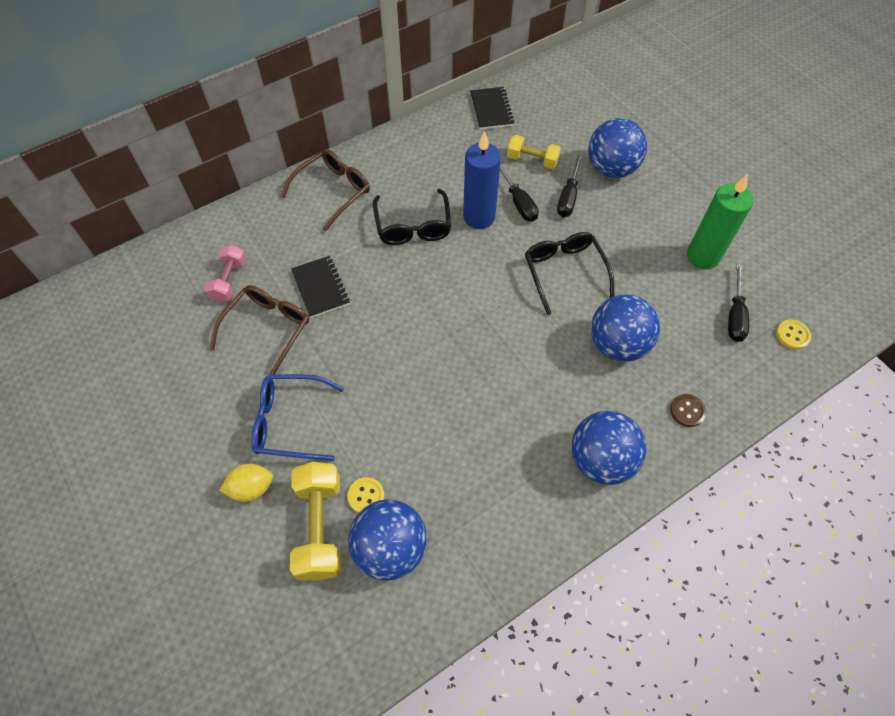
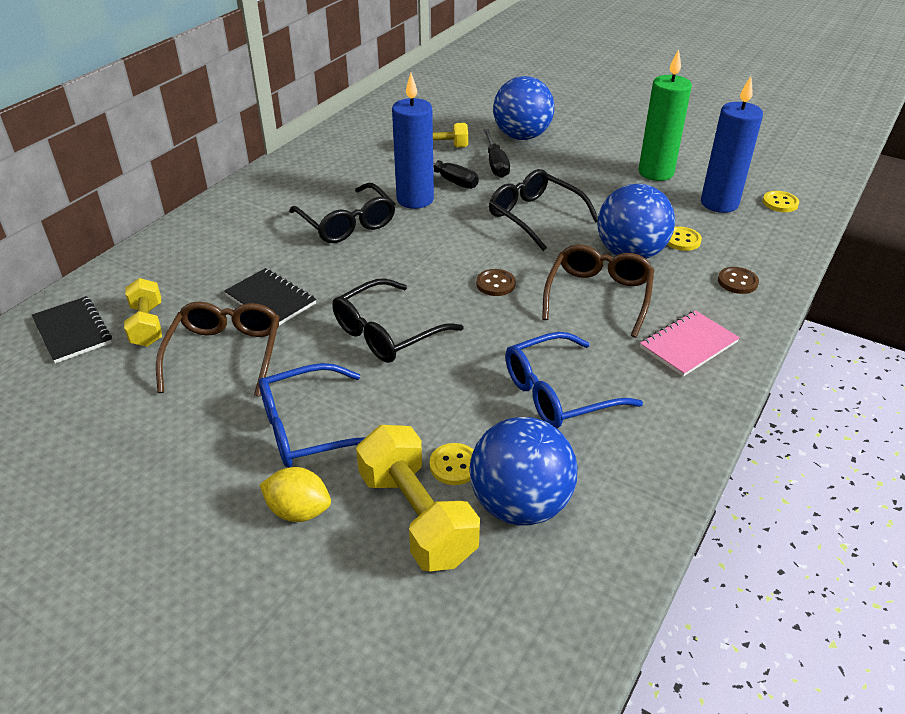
camera: 25 degrees left, 20 degrees down
pink dumbbell [205,245,247,303] -> yellow dumbbell [124,278,162,347]
yellow lemon [219,464,273,502] -> yellow lemon turned 60 degrees clockwise [260,467,331,522]
brown glasses [281,149,370,232] -> brown glasses moved to [542,244,654,338]
black notebook [470,87,515,130] -> black notebook moved to [32,296,112,364]
blue ball [571,411,647,485] -> pink notebook [640,310,740,377]
black screwdriver [728,264,749,342] -> blue candle [701,76,763,213]
none -> black glasses [332,278,463,363]
none -> brown button [476,269,516,296]
none -> blue glasses [505,332,643,429]
none -> yellow button [667,227,702,251]

